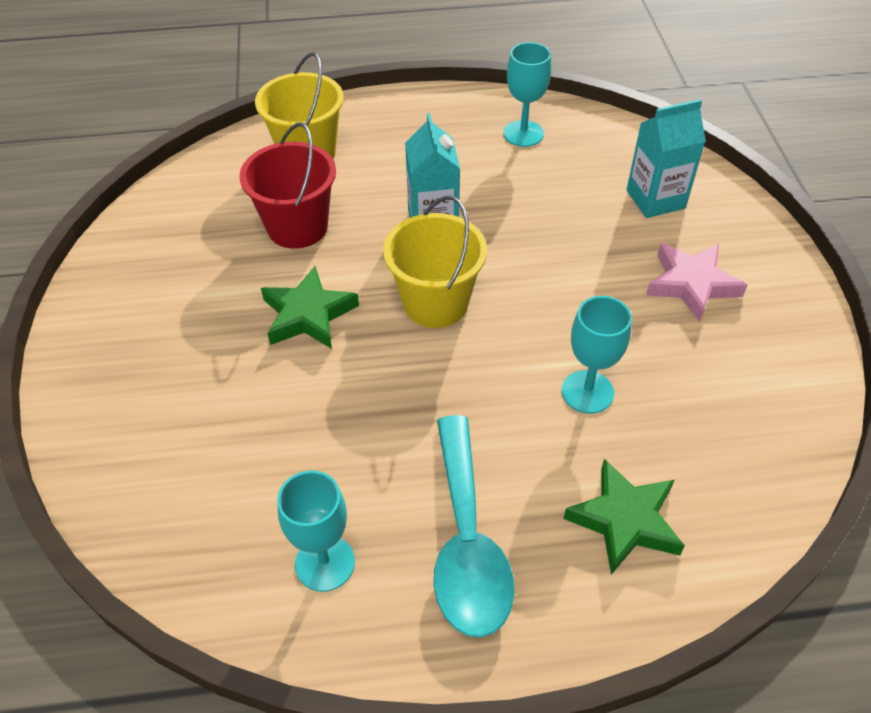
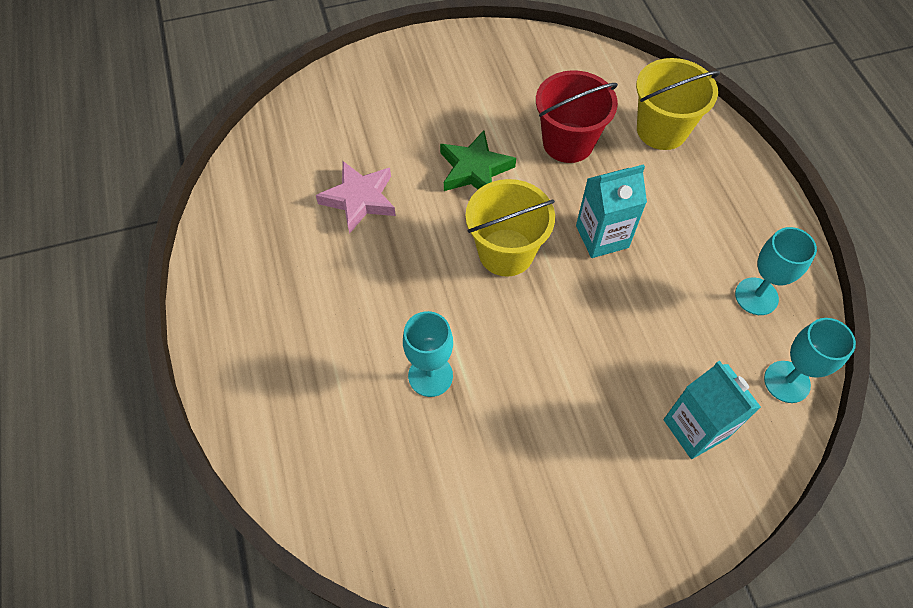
camera: 80 degrees right, 10 degrees up
turquoise goblet [277,470,355,592] -> turquoise goblet moved to [764,318,856,403]
turquoise spoon [434,415,514,638] -> none
green star [563,459,685,575] -> none
pink star [646,243,747,323] -> pink star moved to [316,161,396,234]

